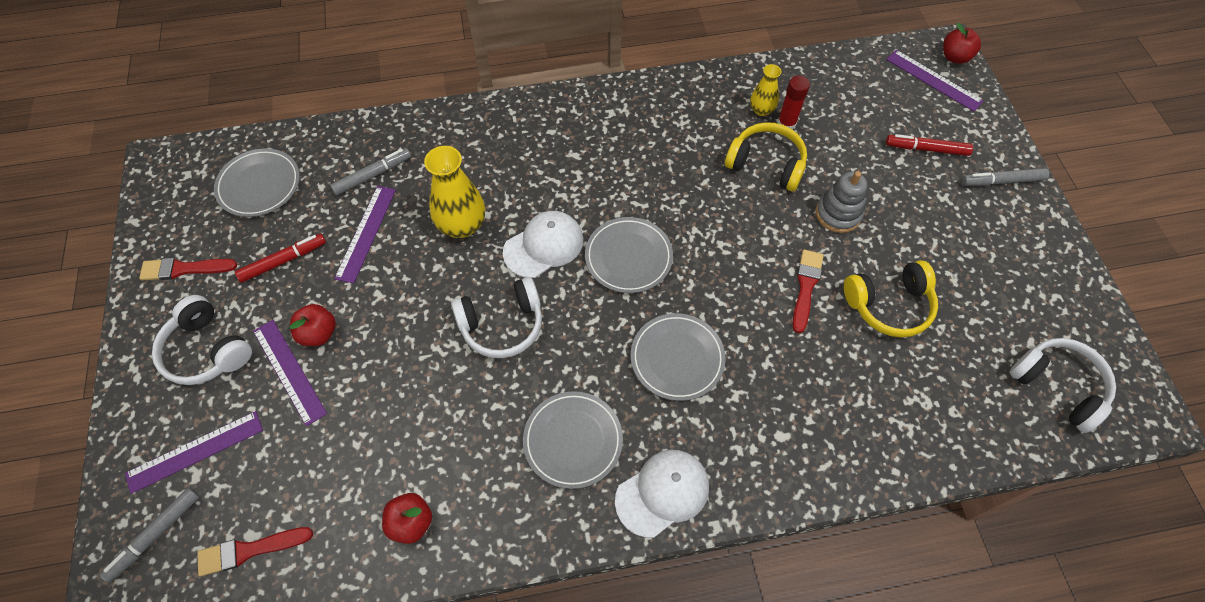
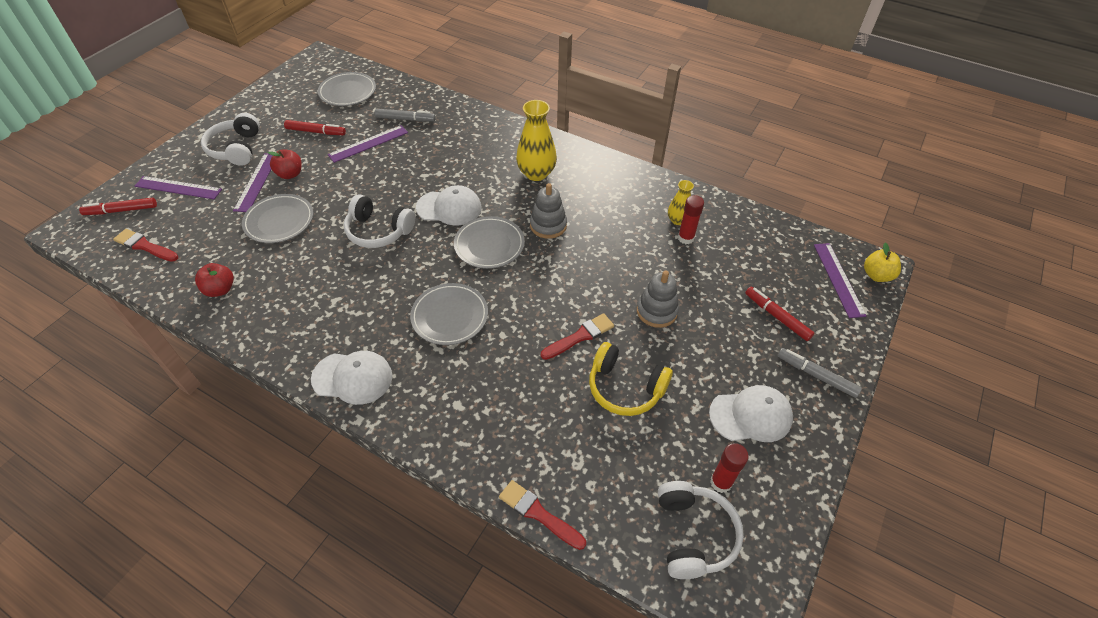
camera: 40 degrees right, 10 degrees down
grey marker [100,488,200,583] -> red marker [79,197,157,215]
red brush [139,258,237,281] -> red brush moved to [499,480,586,550]
yellow vase [424,146,485,238] -> yellow vase moved to [516,100,557,181]
grey plate [523,391,623,489] -> grey plate moved to [242,194,313,243]
yellow headphones [725,122,807,191] -> none
red apple [943,23,981,64] -> yellow apple [864,243,901,282]
none -> grey stacking toy [530,183,567,239]
none -> white cap [709,385,793,442]
none -> red glue stick [710,443,749,493]

